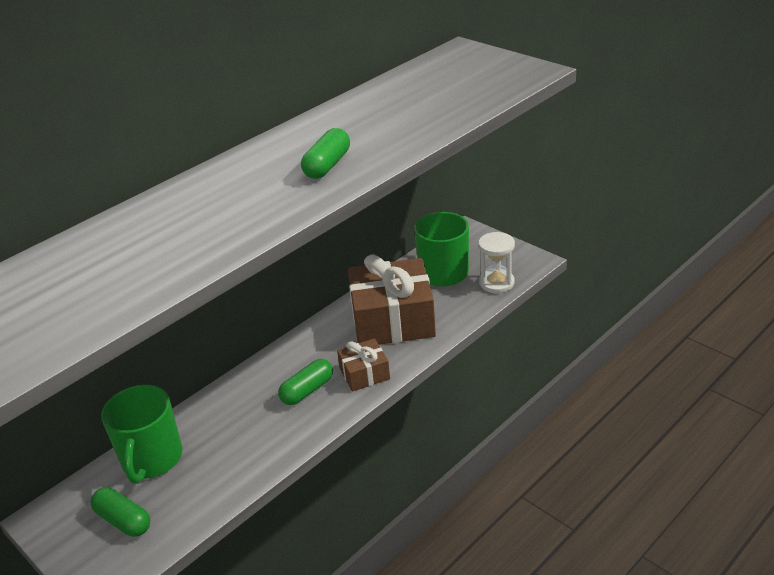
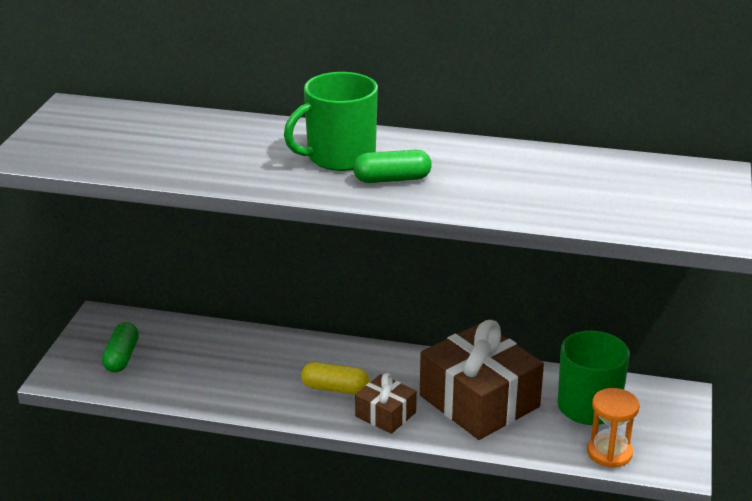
camera: 55 degrees right, 5 degrees down
green mug [101,385,183,484] -> green mug moved to [284,72,378,171]
green capsule [278,359,333,405] -> yellow capsule [301,362,370,394]
white hourglass [478,232,515,293] -> orange hourglass [587,388,640,467]

